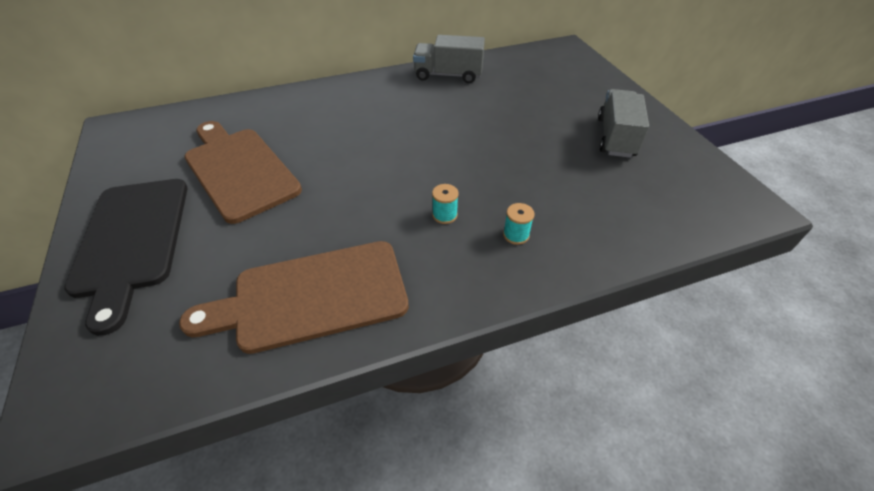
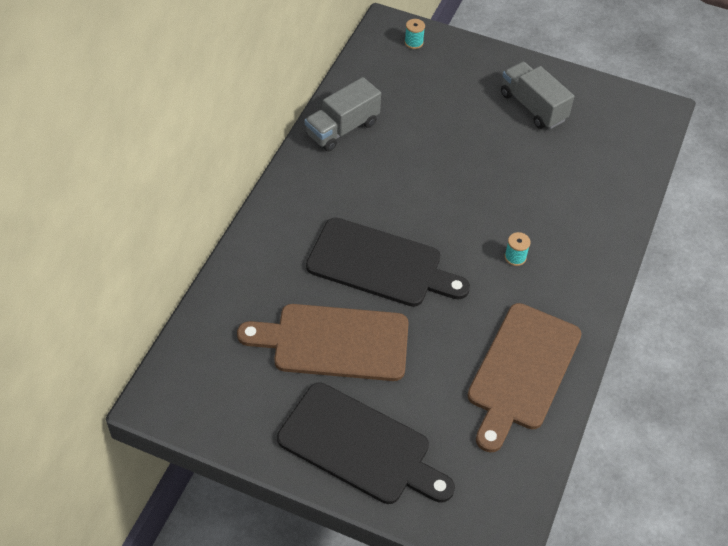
camera: 50 degrees left, 5 degrees up
turquoise spool [503,203,534,245] -> turquoise spool moved to [405,19,425,49]
none -> black cutting board [306,217,470,307]

